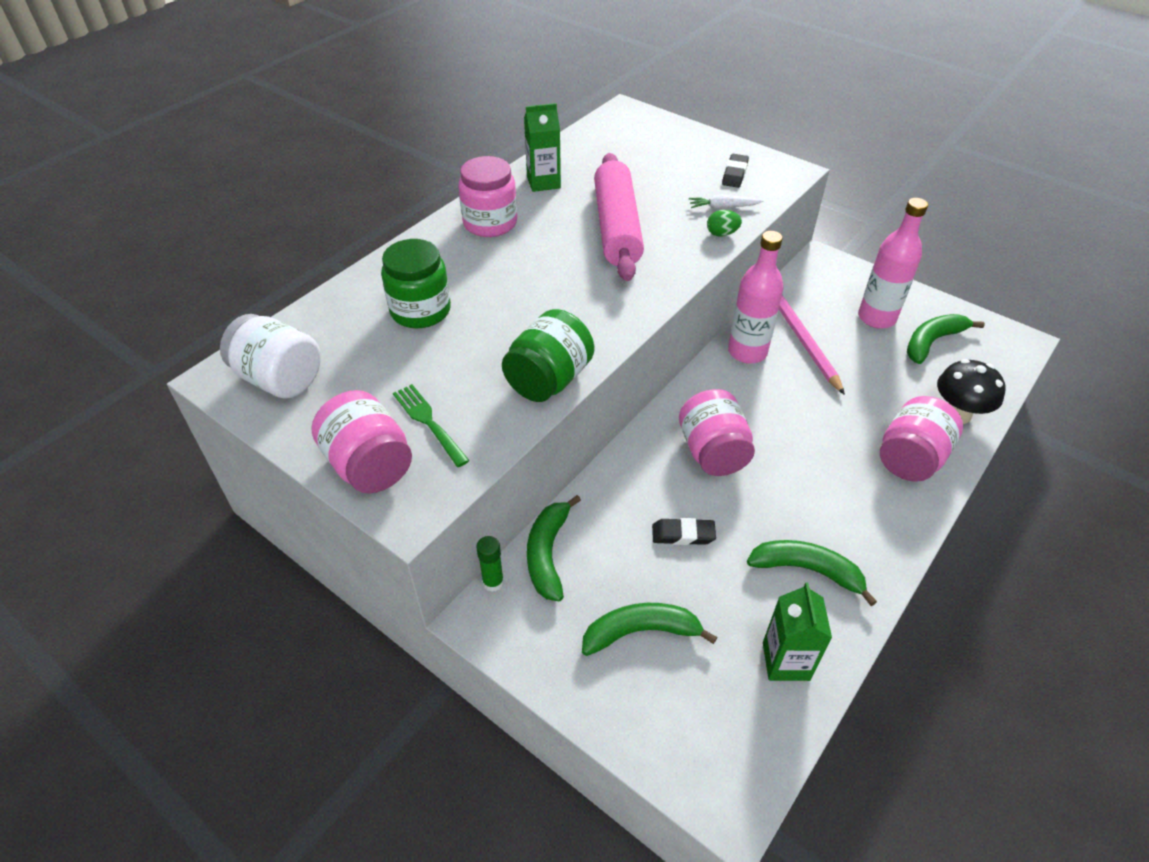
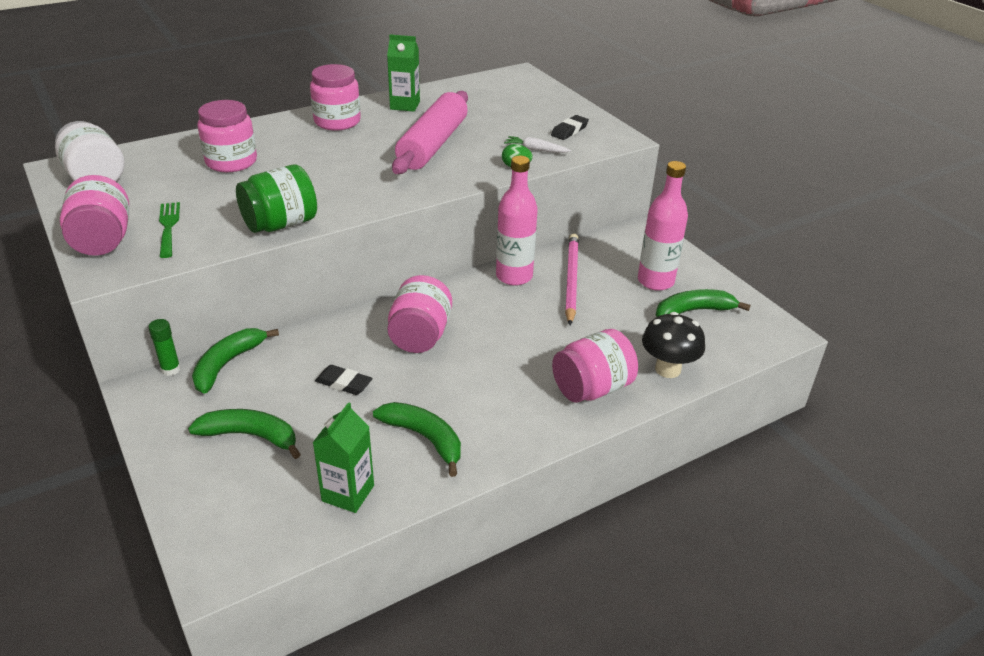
camera: 20 degrees right, 10 degrees down
green jar [381,239,451,328] -> pink jar [197,100,257,172]

